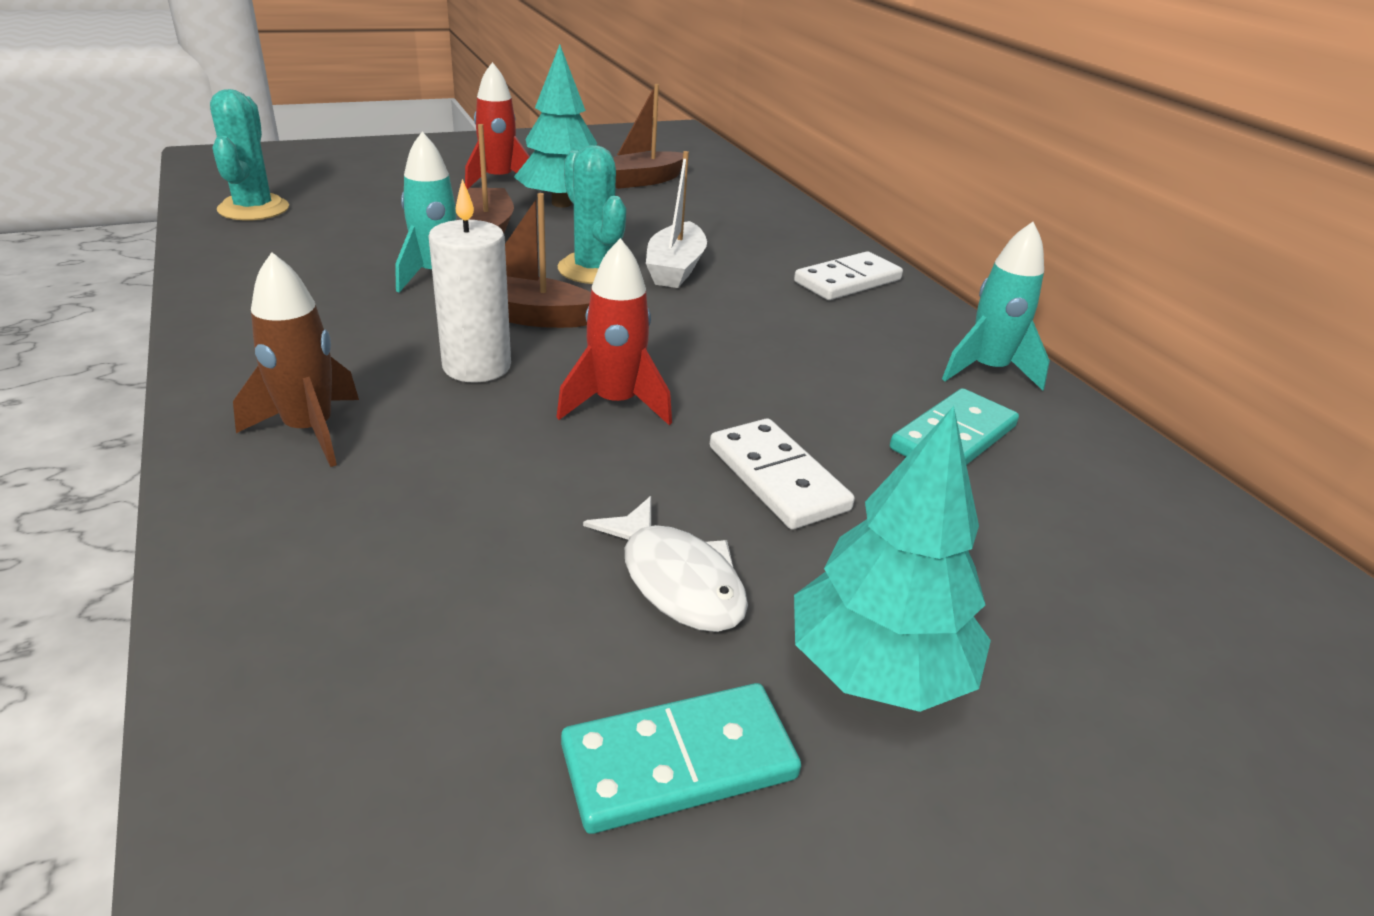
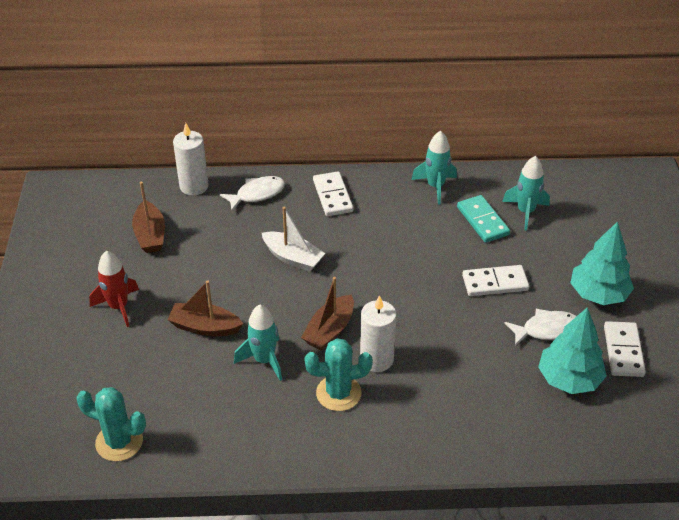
camera: 65 degrees left, 10 degrees up
brown rocket [233,252,359,467] -> none
turquoise tree [514,45,598,207] -> turquoise tree moved to [538,307,607,394]
red rocket [557,238,672,425] -> none
turquoise cactus [558,145,626,284] -> turquoise cactus moved to [304,338,373,411]
turquoise domino [561,683,801,834] -> white domino [604,321,646,377]
none -> white candle [173,123,209,196]
none -> white fish [220,176,285,211]
none -> turquoise rocket [502,156,550,231]

